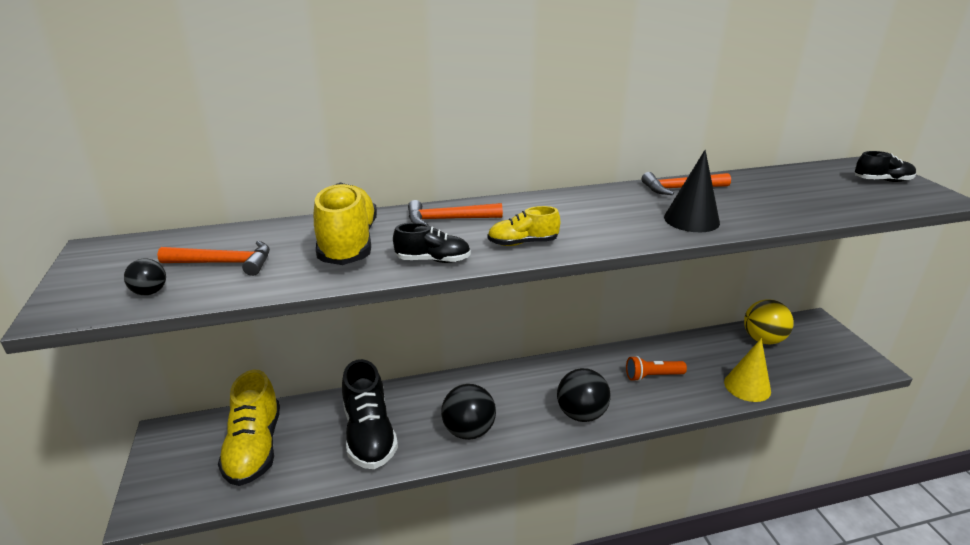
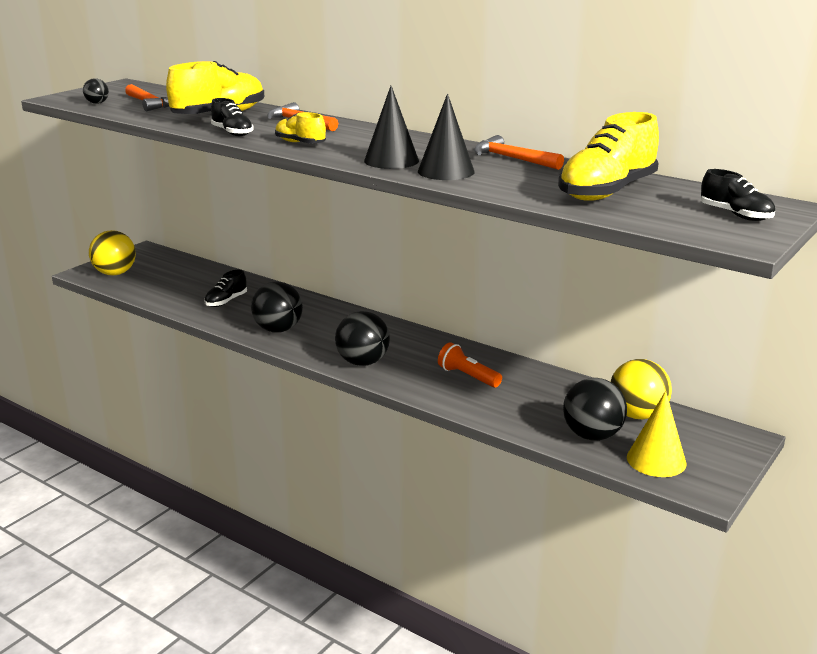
camera: 50 degrees right, 5 degrees down
yellow shoe [218,370,280,486] -> yellow shoe moved to [558,112,659,201]
black shoe [342,359,398,469] -> black shoe [204,269,247,307], size x0.53
yellow cone [724,338,771,402] -> yellow cone moved to [627,391,687,477]
none -> yellow ball [89,230,136,275]
none -> black cone [364,86,419,169]
none -> black ball [563,378,627,441]

